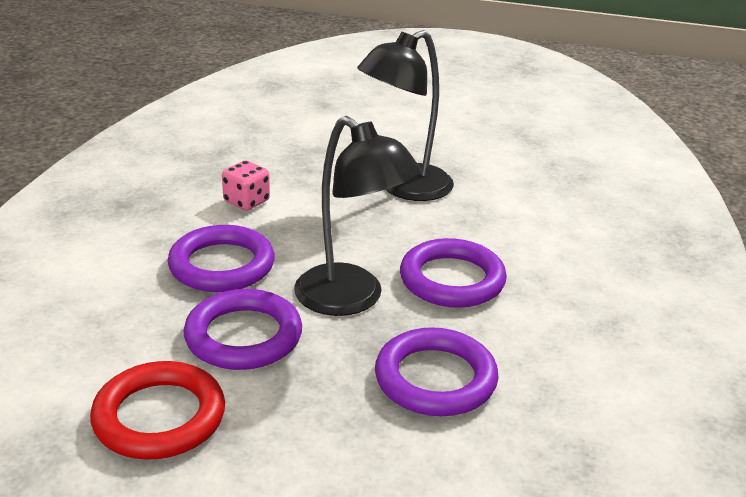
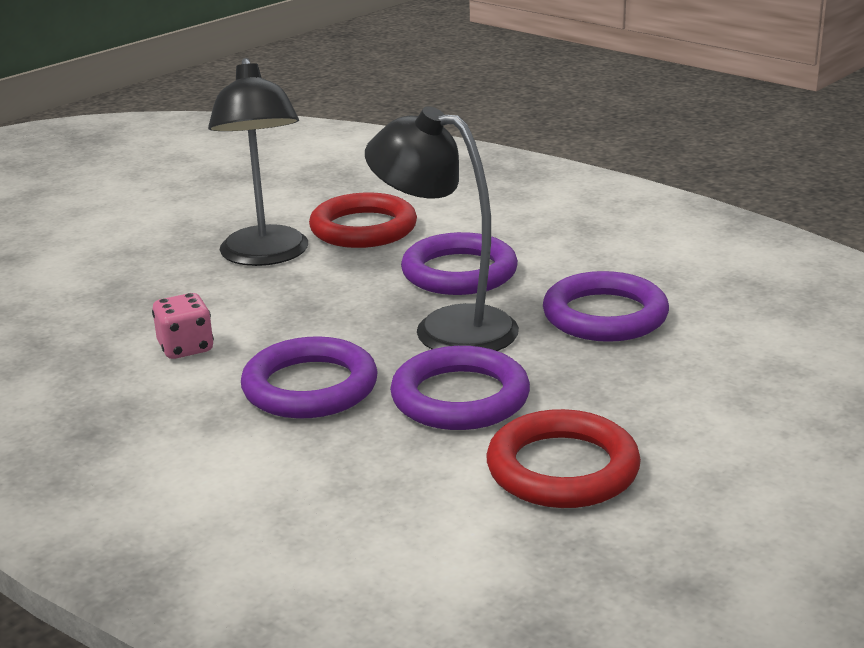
camera: 60 degrees left, 5 degrees down
black lamp [294,116,422,316] -> black lamp turned 135 degrees counterclockwise [365,107,519,351]
none -> red ring [309,192,417,248]

